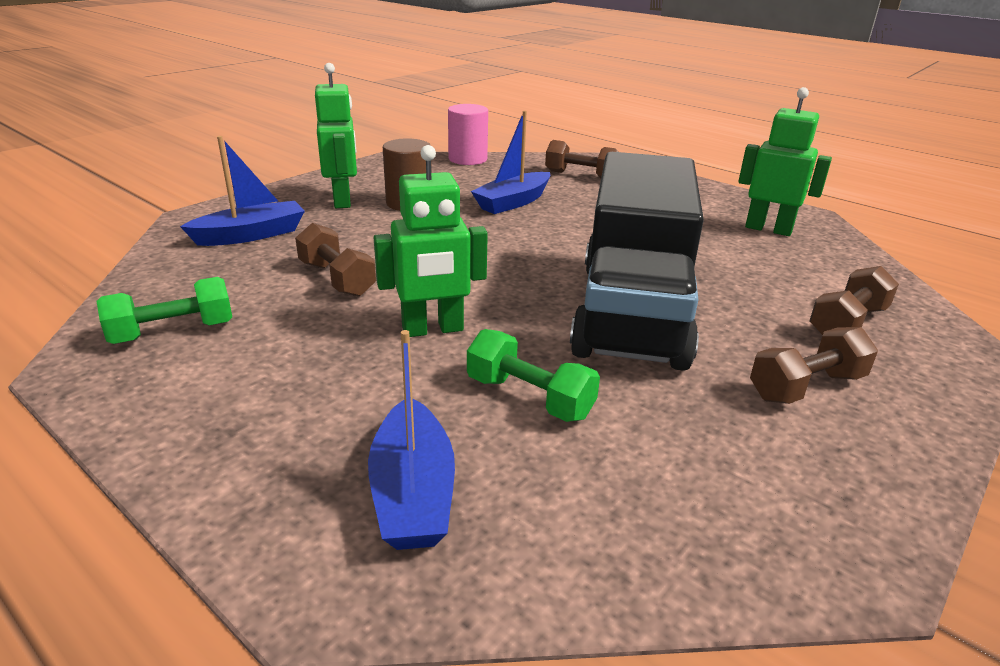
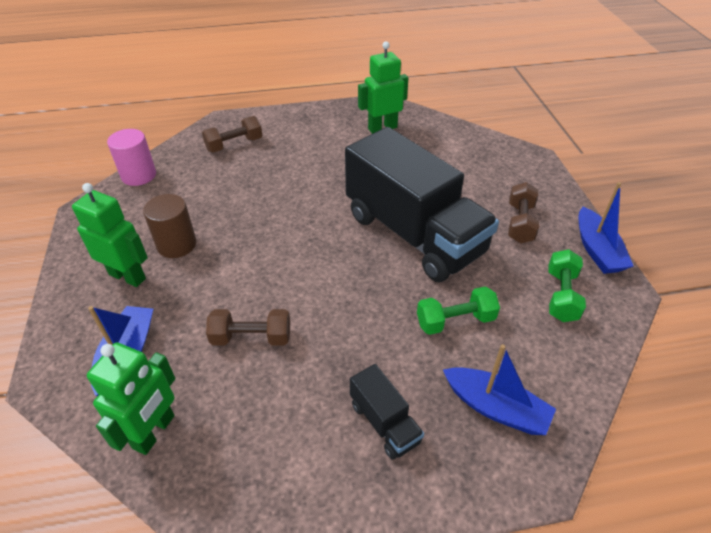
camera: 50 degrees left, 15 degrees up
green dumbbell [96,277,232,344] -> green dumbbell moved to [548,249,586,322]
green robot [374,145,488,337] -> green robot moved to [87,342,175,455]
blue boat [471,111,550,214] -> blue boat moved to [579,182,634,274]
brown dumbbell [809,266,899,335] -> none
none -> black truck [350,364,424,460]

